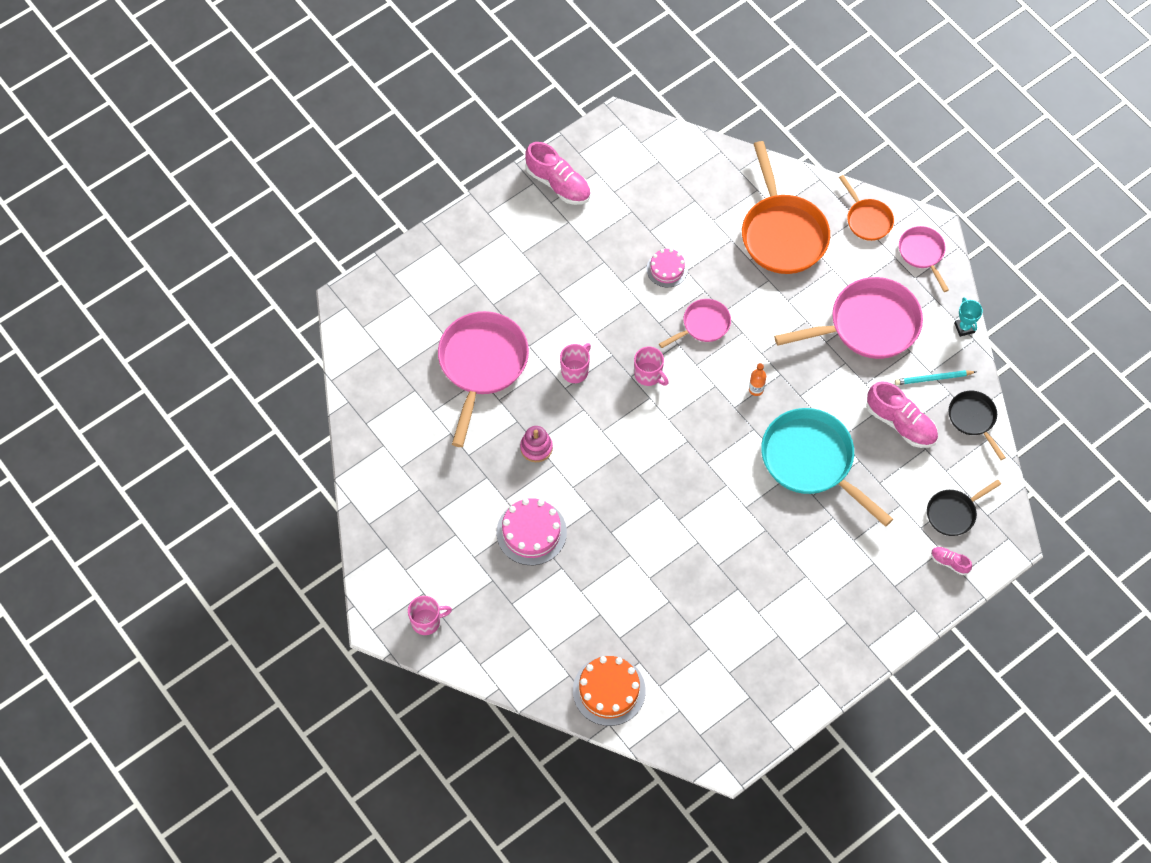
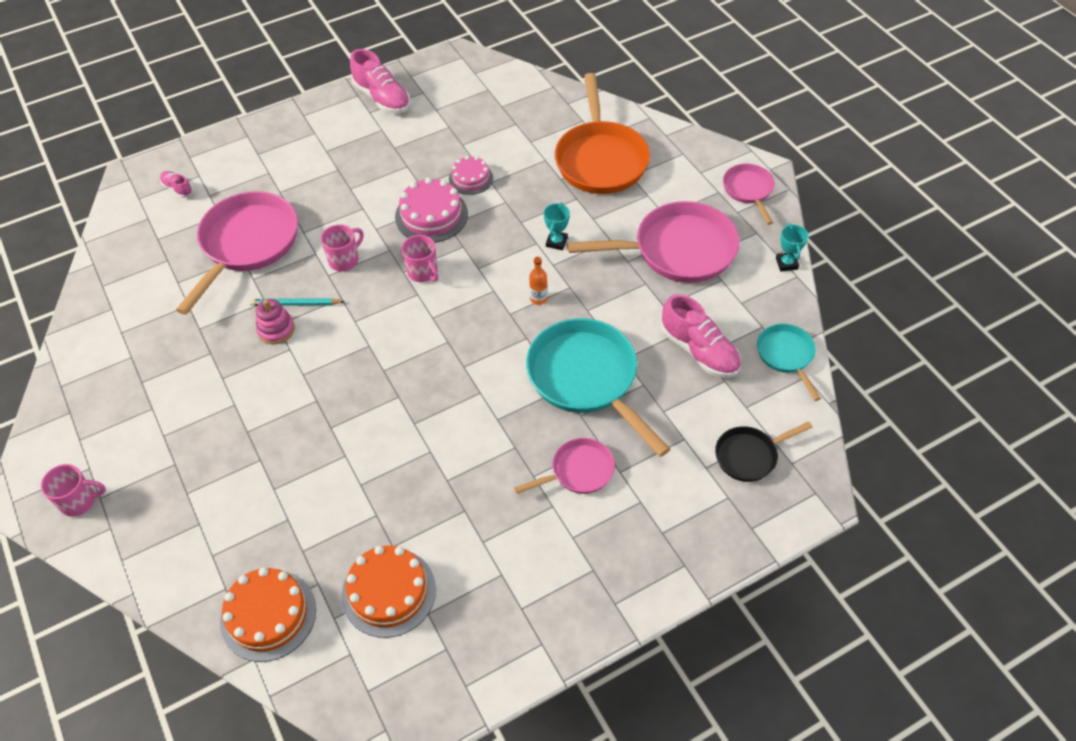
camera: 10 degrees right, 10 degrees down
pink cake [496,498,567,565] -> pink cake moved to [395,177,468,243]
pink pan [659,299,731,348] -> pink pan moved to [514,438,615,494]
orange pan [839,175,894,241] -> none
turquoise pencil [895,370,976,385] -> turquoise pencil moved to [250,298,345,306]
pink shoe [931,547,972,575] -> pink shoe moved to [160,171,193,198]
black pan [948,391,1006,460] -> turquoise pan [757,324,821,401]
none -> orange cake [342,546,436,638]
none -> turquoise trophy [544,203,570,250]

